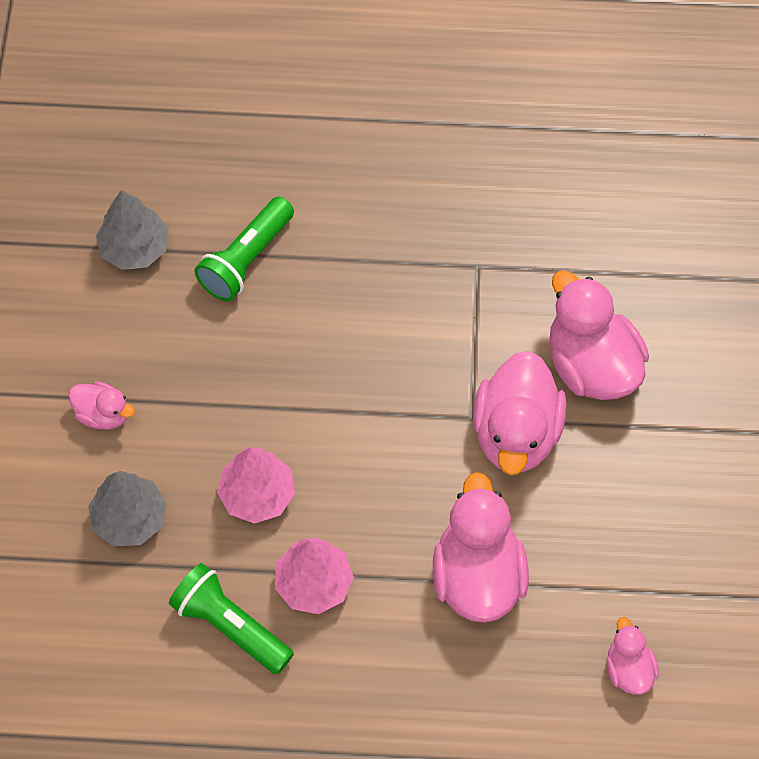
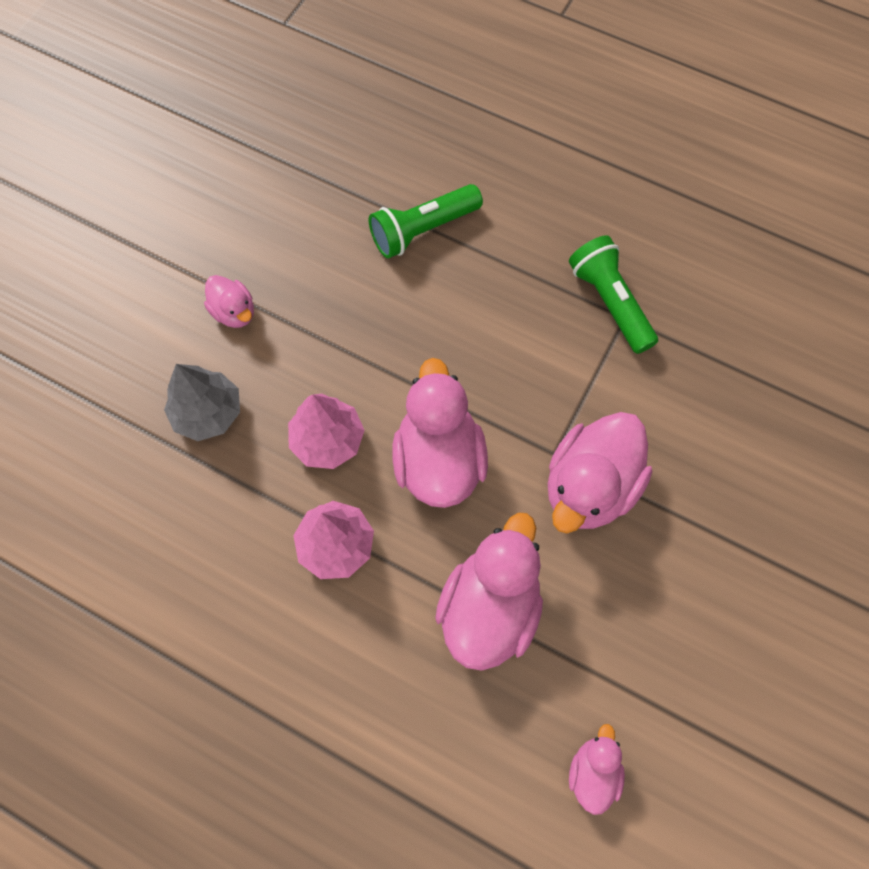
camera: 25 degrees right, 5 degrees up
grey tree [96,190,169,270] -> none
green flashlight [169,563,294,675] -> green flashlight moved to [569,235,658,354]
pink duck [549,270,649,400] -> pink duck moved to [392,358,488,508]

